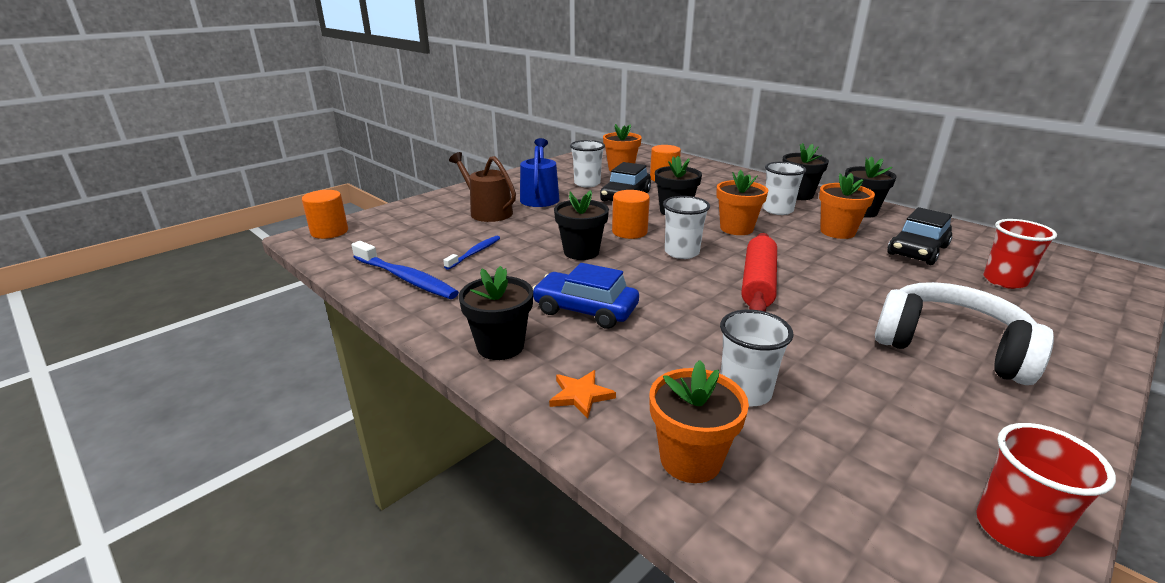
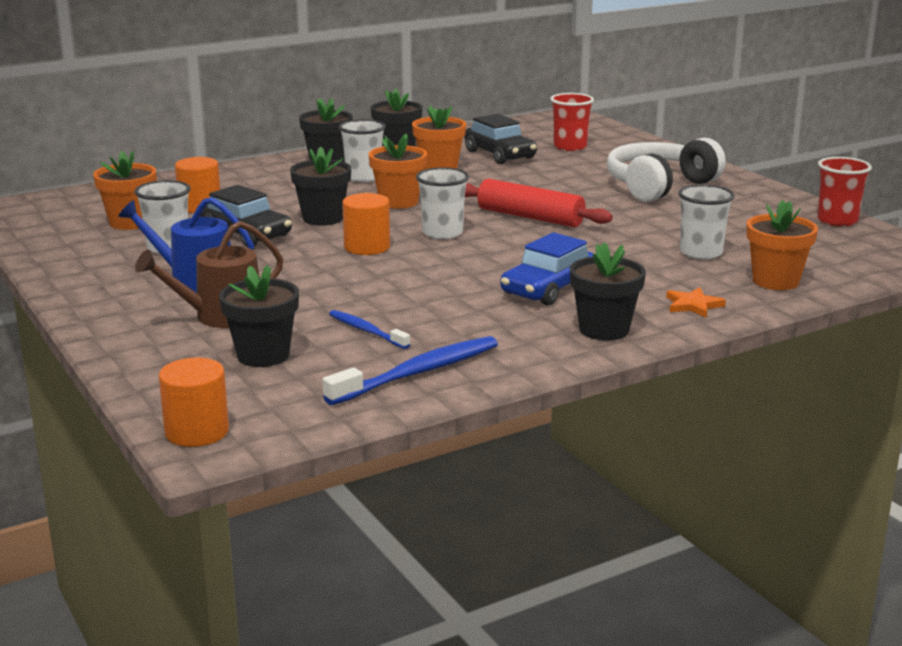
camera: 75 degrees left, 5 degrees down
black flower pot [554,190,609,260] -> black flower pot moved to [219,265,299,367]

